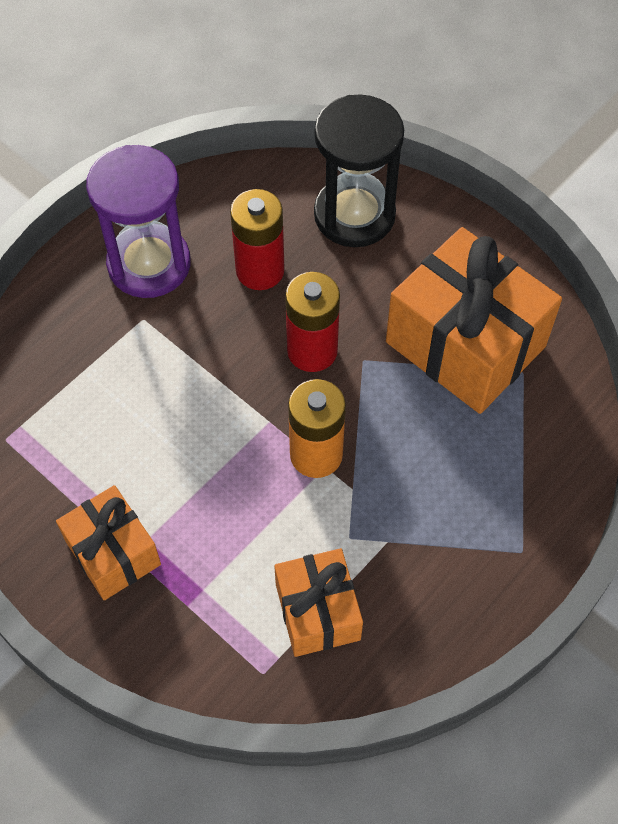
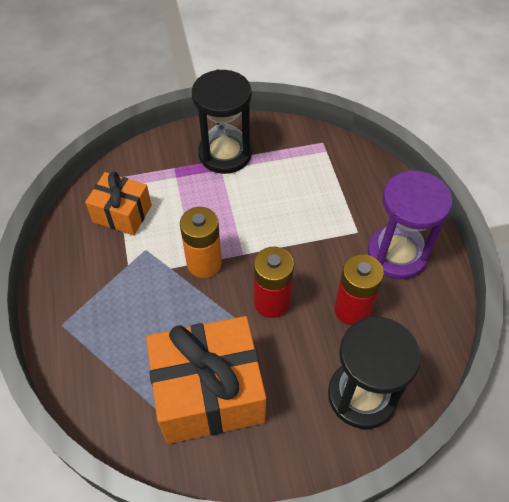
camera: 125 degrees right, 5 degrees down
orange gift [56,485,161,600] -> black hourglass [192,70,252,174]

